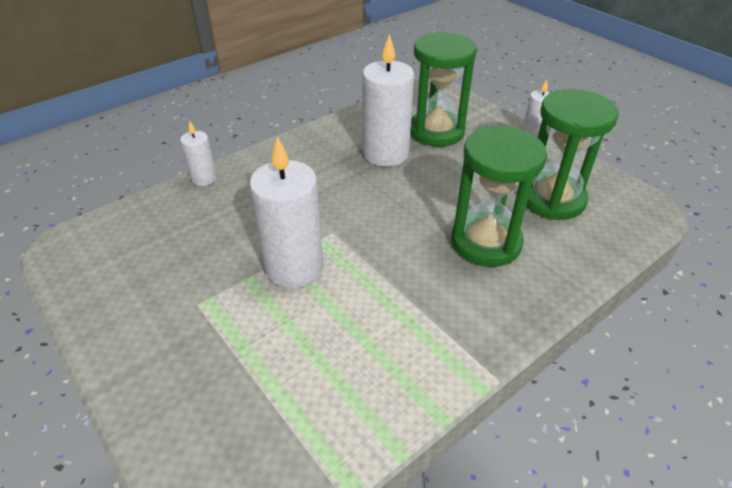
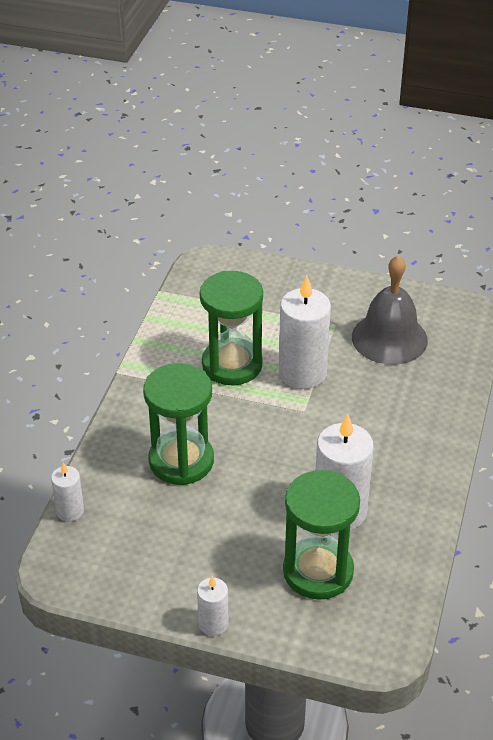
camera: 145 degrees right, 0 degrees up
white candle [180,120,217,186] -> white candle moved to [51,462,84,521]
green hourglass [526,89,619,220] -> green hourglass moved to [200,271,263,385]
none -> grey bell [352,255,428,365]

